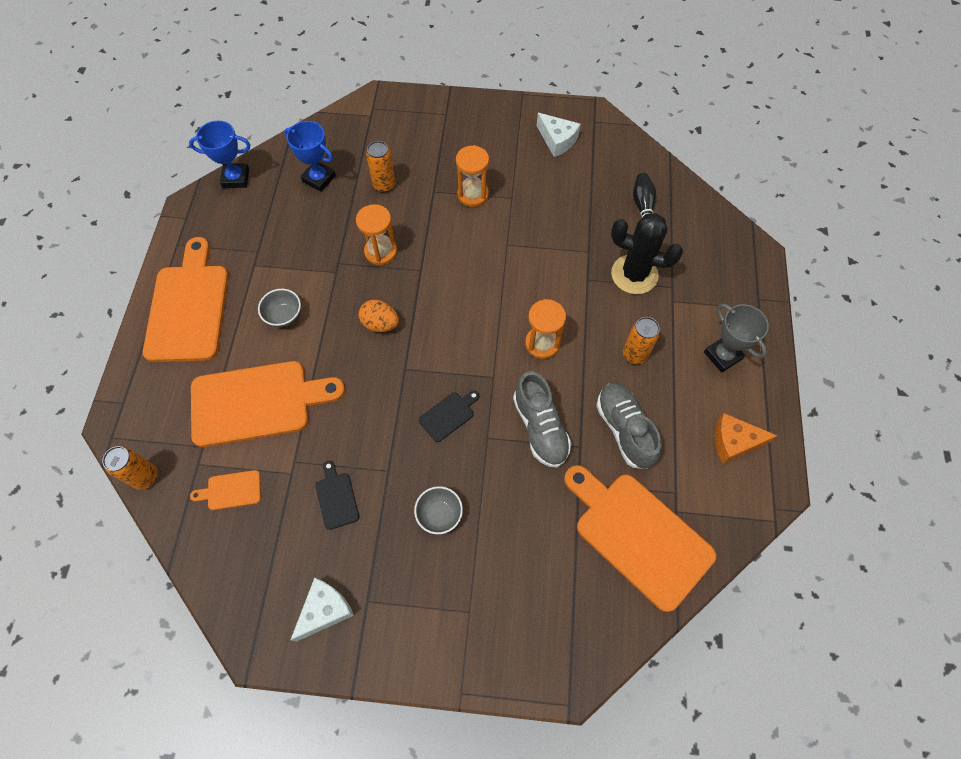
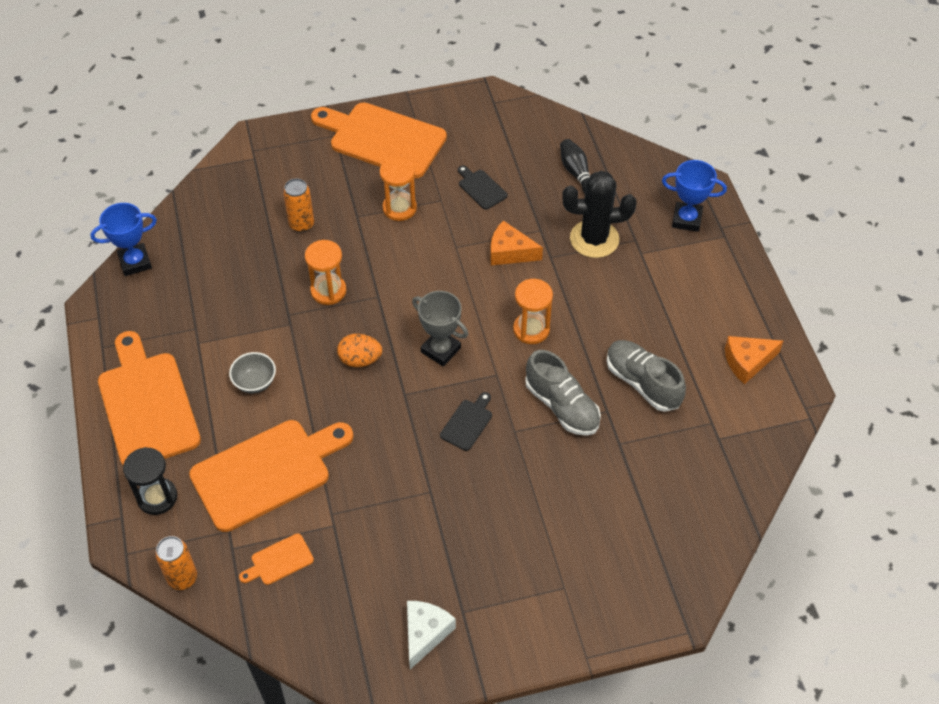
camera: 20 degrees left, 10 degrees down
blue trophy [284,121,336,192] -> blue trophy moved to [662,160,727,232]
black cutting board [316,461,359,530] -> black cutting board moved to [458,165,508,210]
grey bowl [414,486,463,534] -> none
white cheese [536,113,581,157] -> none
orange cutting board [564,465,716,612] -> orange cutting board moved to [311,102,447,179]
orange can [623,317,660,364] -> none
grey trophy [704,303,769,373] -> grey trophy moved to [412,291,468,367]
none -> black hourglass [123,447,177,515]
none -> orange cheese [490,220,543,266]

